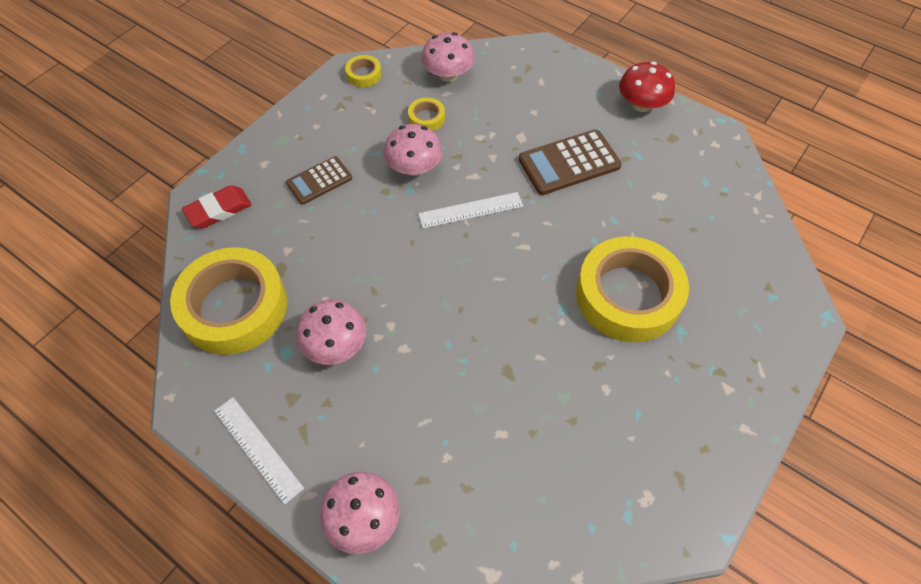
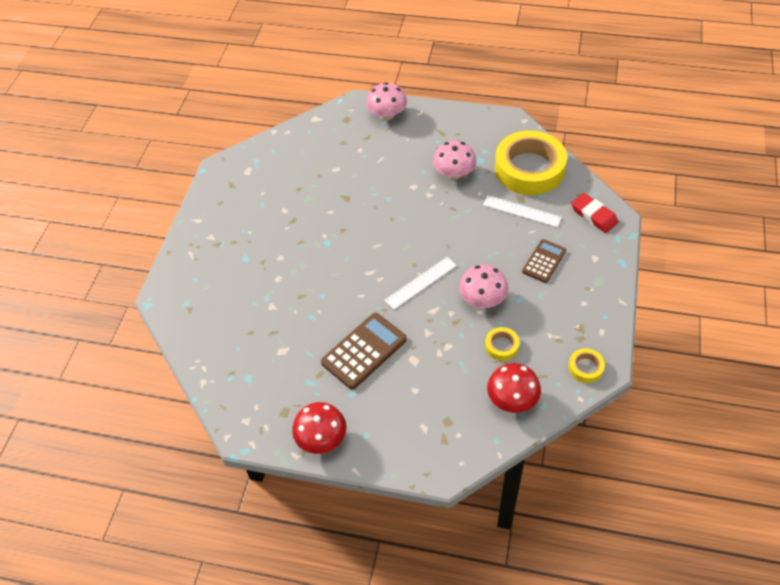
camera: 160 degrees right, 5 degrees down
red eraser [182,185,252,228] -> red eraser turned 75 degrees counterclockwise [571,193,618,233]
white ruler [214,397,304,505] -> white ruler moved to [483,195,562,227]
pink mushroom [421,32,474,82] -> red mushroom [487,363,541,413]
yellow tape [576,236,689,342] -> none

